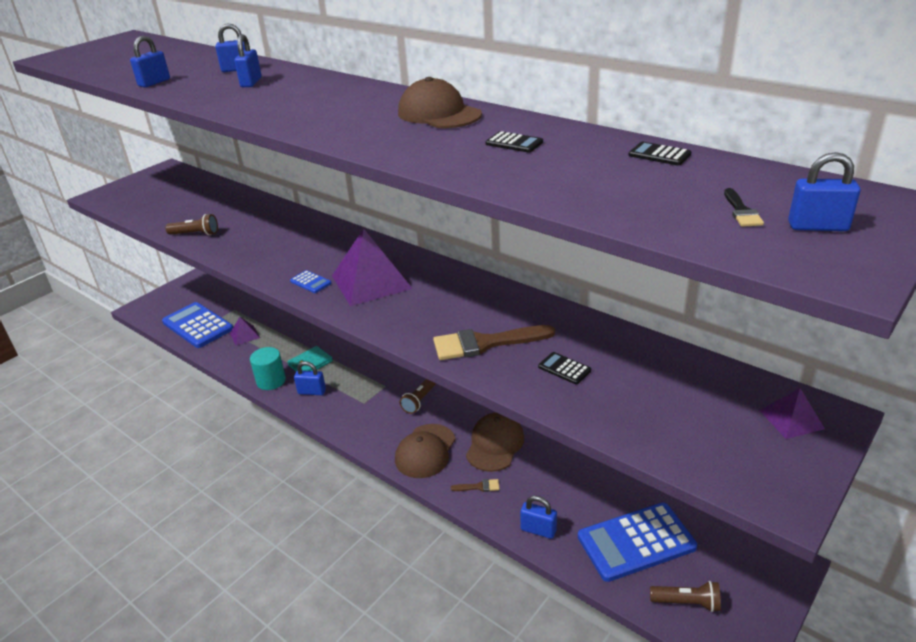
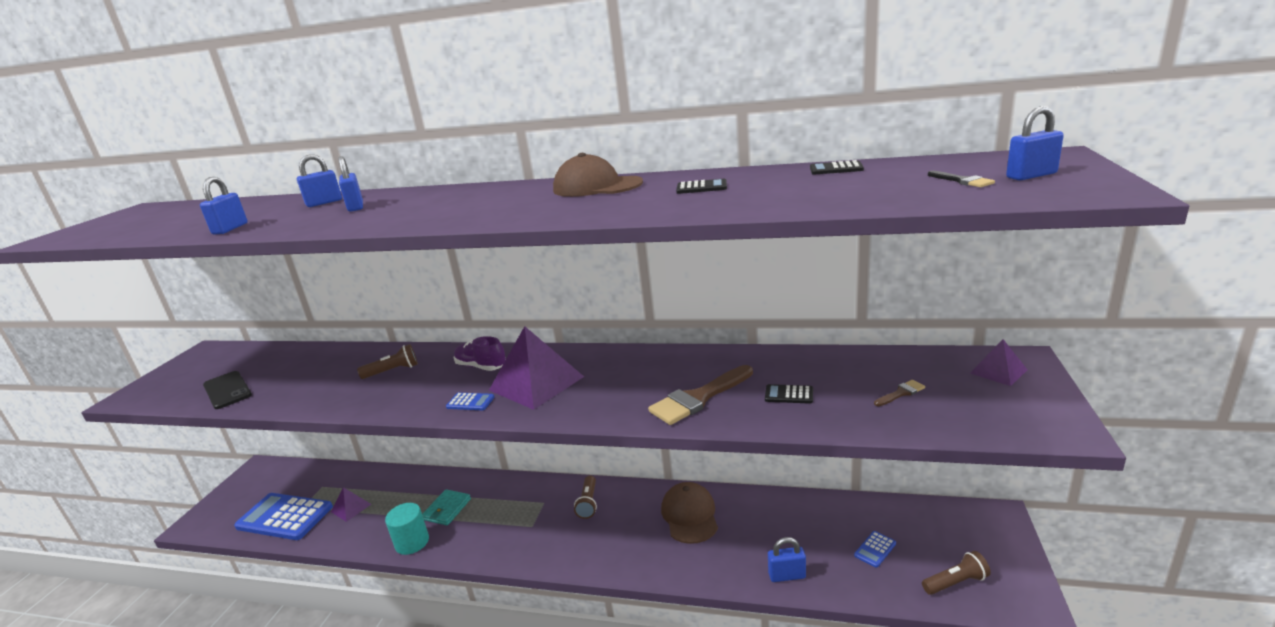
camera: 25 degrees left, 10 degrees down
brown flashlight [165,214,218,235] -> brown flashlight moved to [357,344,418,379]
blue padlock [294,361,326,395] -> none
brown cap [395,424,456,478] -> none
brown brush [451,479,500,492] -> brown brush moved to [874,380,925,406]
blue calculator [578,502,697,582] -> blue calculator [854,531,896,568], size x0.41
none -> black phone [203,371,252,409]
none -> purple shoe [454,336,506,371]

